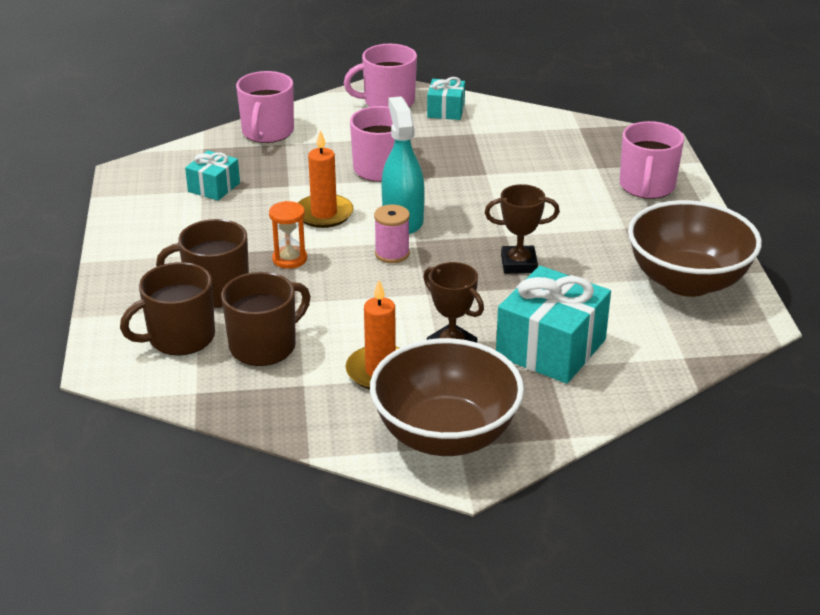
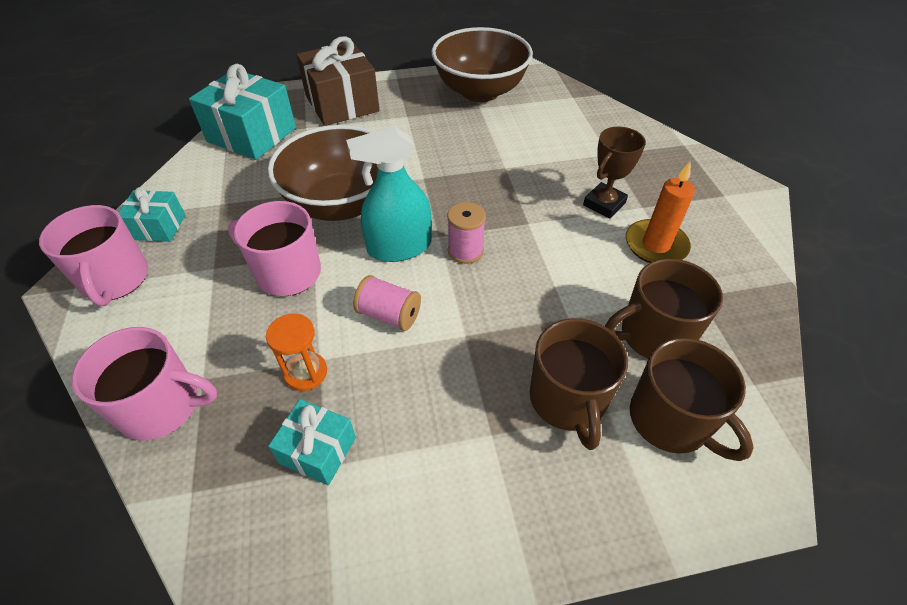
camera: 95 degrees left, 15 degrees up
brown mug [221,272,310,366] -> brown mug turned 60 degrees counterclockwise [605,259,723,359]
orange hourglass [269,201,307,269] -> orange hourglass moved to [266,313,327,391]
orange candle [298,130,353,228] -> pink spool [353,275,421,331]
brown bowl [370,338,524,456] -> brown bowl moved to [268,125,378,221]
brown trophy [485,184,560,274] -> none
turquoise gift [496,266,611,384] -> turquoise gift moved to [189,64,296,160]
pink mug [620,121,684,199] -> brown gift [296,36,380,126]

